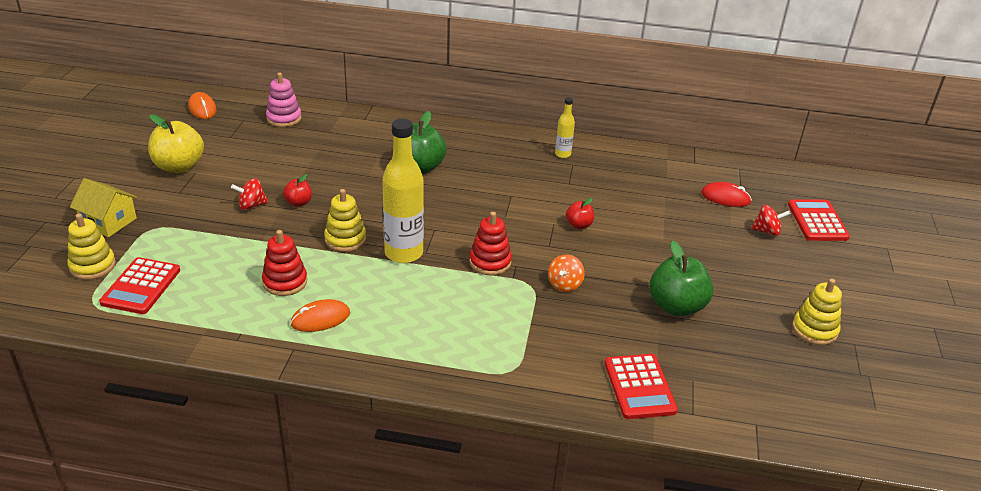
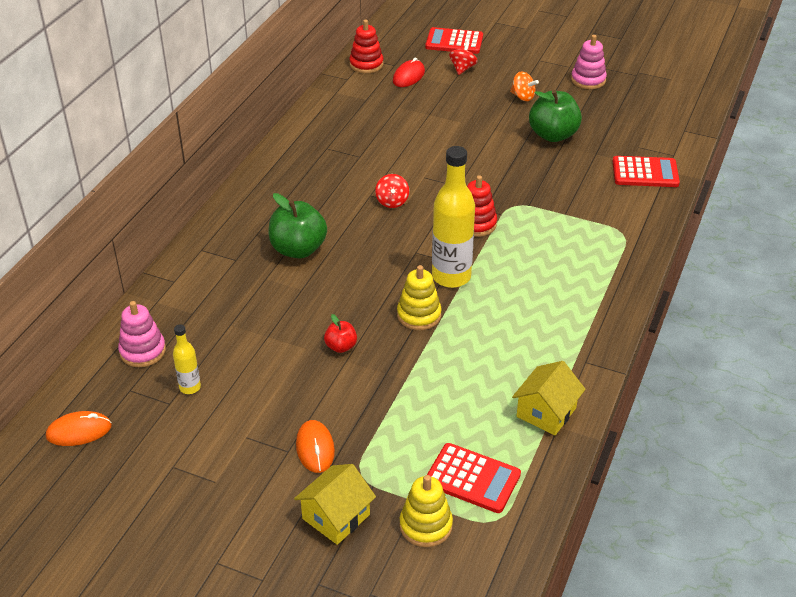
camera: 75 degrees left, 5 degrees up
yellow apple [148,114,204,173] -> none
red spinning top [231,178,269,210] -> red spinning top moved to [375,174,409,208]
red stacking toy [262,230,307,296] -> red stacking toy moved to [349,20,384,73]
orange mouse [290,299,350,332] -> orange mouse moved to [296,420,335,473]
orange spinning top [548,255,585,292] -> orange spinning top moved to [510,71,539,101]
yellow bottle [555,97,575,158] -> yellow bottle moved to [173,324,201,394]
red apple [566,198,594,229] -> none
yellow stacking toy [792,278,842,345] -> pink stacking toy [571,35,607,89]
none -> yellow house [512,361,586,435]

